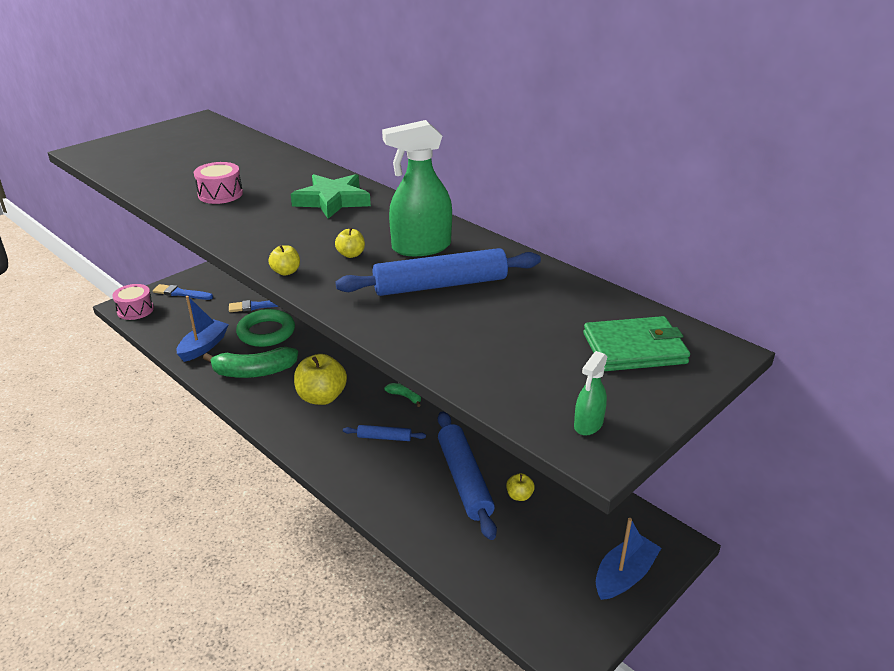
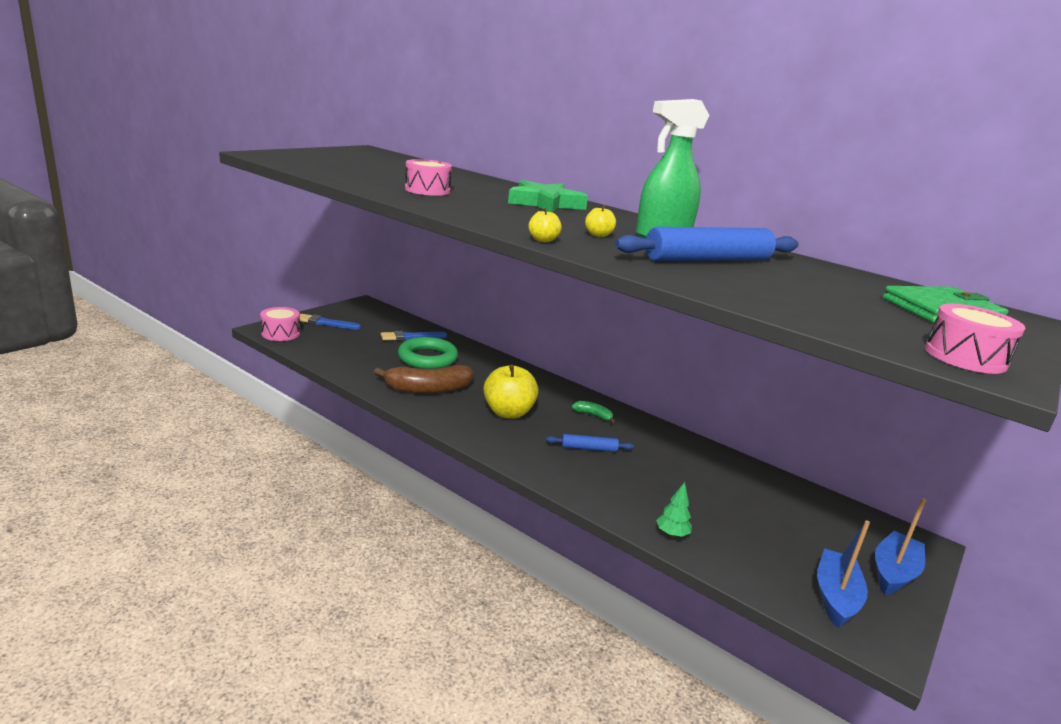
camera: 10 degrees left, 10 degrees down
blue boat [176,296,229,362] -> blue boat moved to [817,520,870,628]
green banana [203,347,298,378] -> brown banana [374,365,473,394]
blue rolling pin [438,411,497,540] -> none
yellow apple [506,473,535,501] -> none
green spray bottle [574,351,607,436] -> pink drum [925,304,1025,374]
none -> green tree [656,482,692,537]

